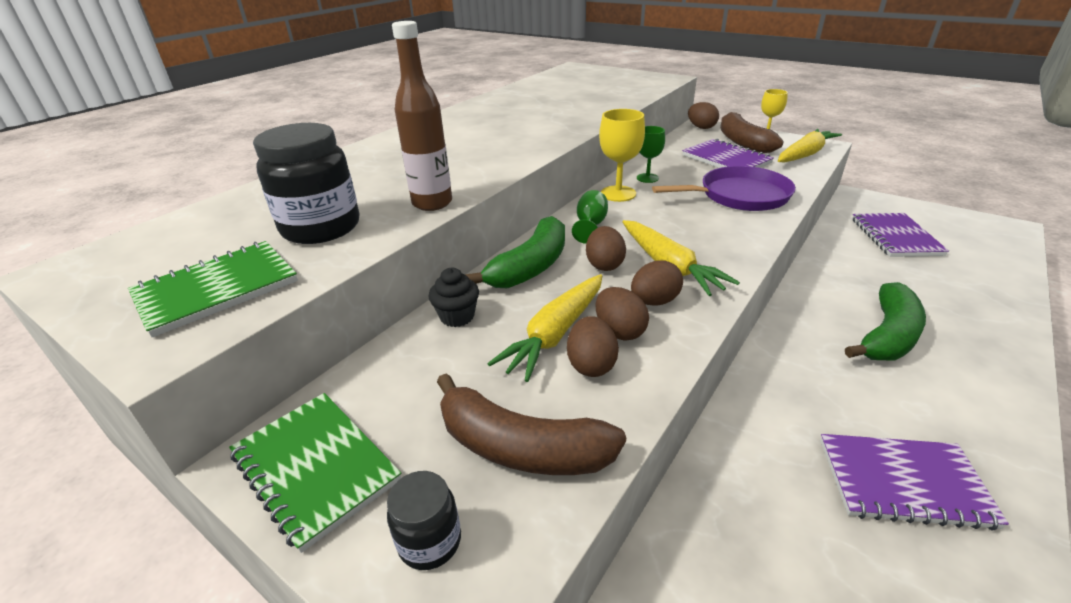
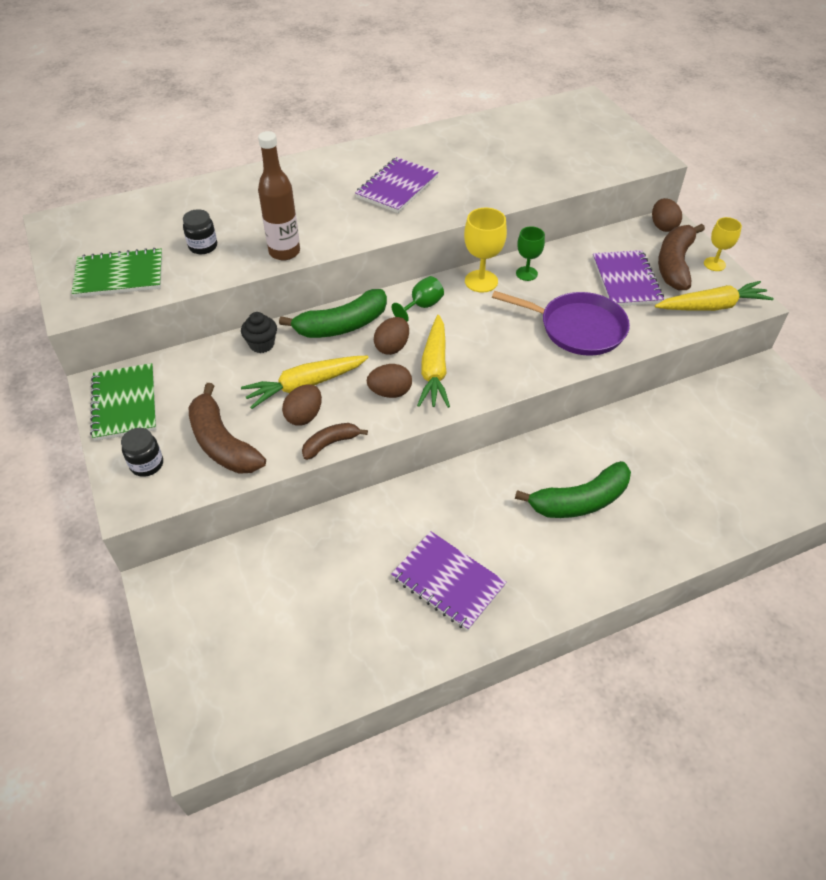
camera: 30 degrees right, 15 degrees up
black jar [253,123,360,244] -> black jar [183,209,217,254], size x0.52
brown egg [596,287,649,340] -> none
purple notebook [852,213,949,257] -> purple notebook moved to [355,157,439,213]
none -> brown banana [302,423,368,460]

